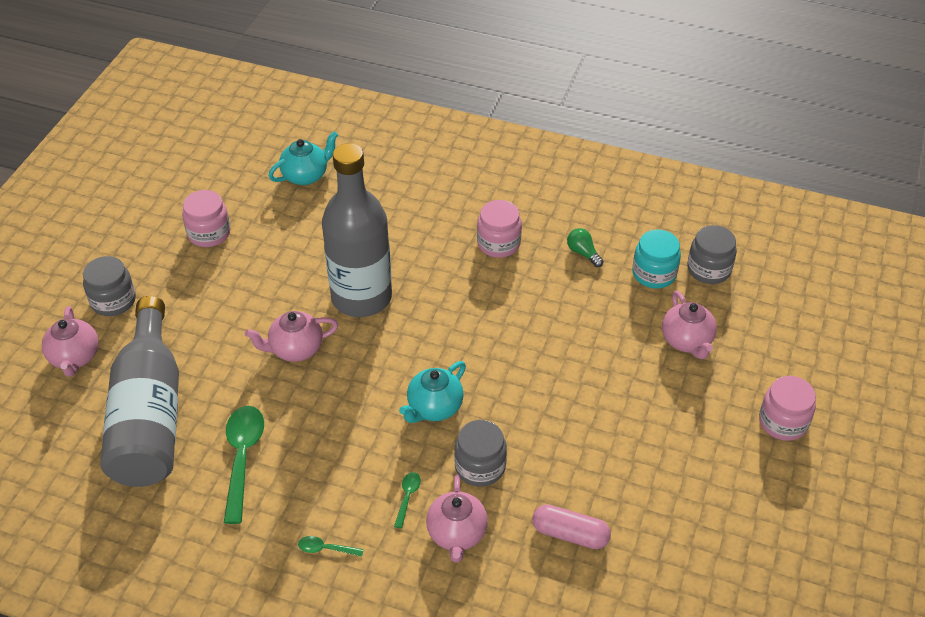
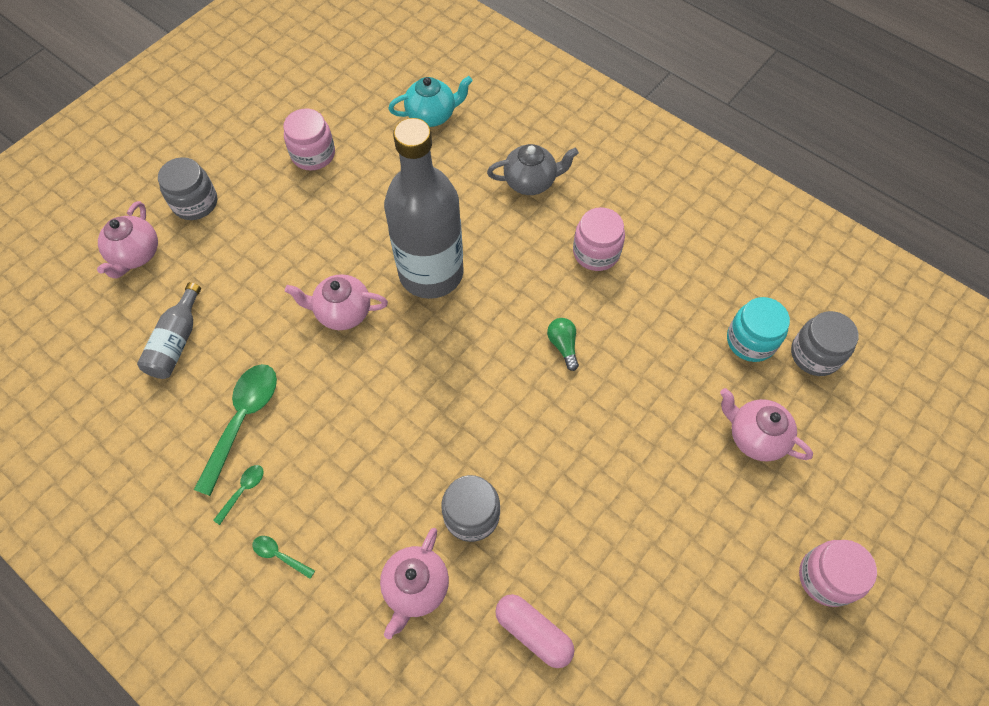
camera: 20 degrees right, 15 degrees up
grey bottle [100,296,179,487] -> grey bottle [137,282,201,379], size x0.47
green spoon [394,472,421,528] -> green spoon moved to [213,465,264,525]
turquoise teapot [399,361,466,423] -> none
green light bulb [567,228,604,267] -> green light bulb moved to [547,318,579,371]
pink teapot [662,291,717,359] -> pink teapot turned 120 degrees clockwise [720,388,813,461]
none -> grey teapot [487,144,579,195]

